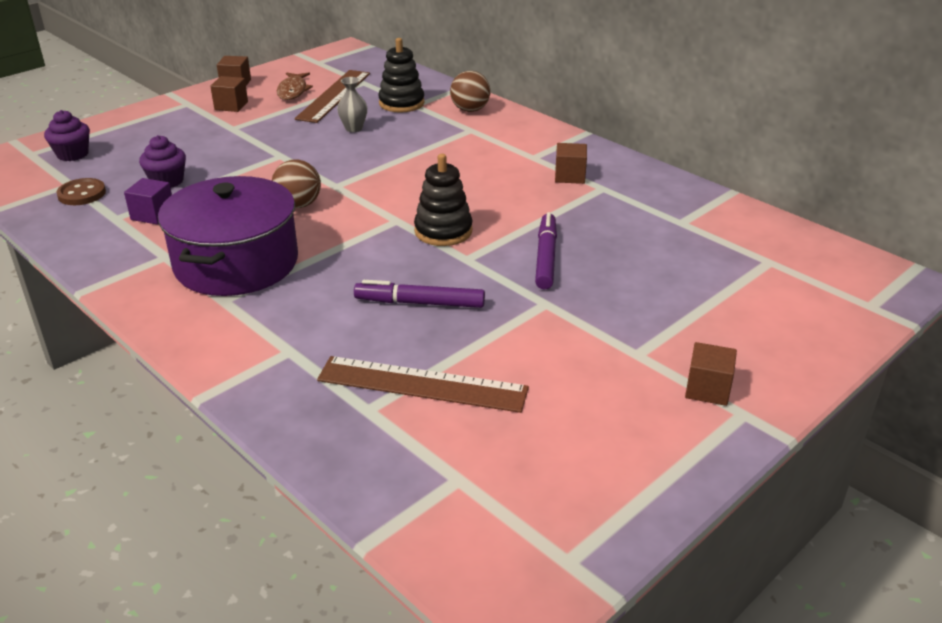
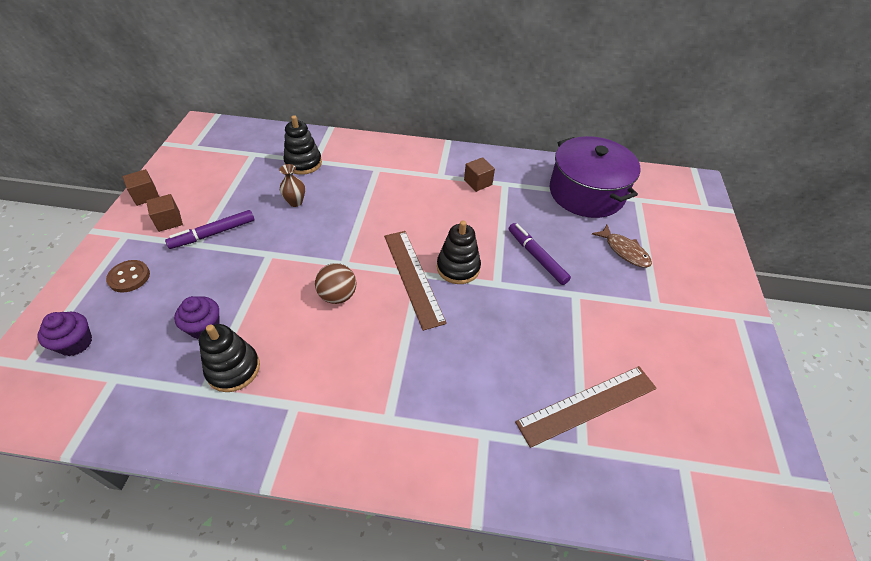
camera: 40 degrees left, 15 degrees up
brown button [56,178,106,205] -> brown button moved to [106,260,150,293]
purple cube [124,178,172,225] -> black stacking toy [199,324,260,392]
purple pot [158,176,298,296] -> purple pot moved to [549,136,641,218]
brown fish [277,72,313,100] -> brown fish moved to [592,225,652,268]
brown ruler [294,70,370,123] -> brown ruler moved to [384,231,447,331]
grey vase [337,77,367,132] -> brown vase [279,164,305,207]
purple marker [354,280,485,308] -> purple marker moved to [165,210,254,249]
brown ball [450,71,490,112] -> none
brown cube [685,342,737,406] -> none

